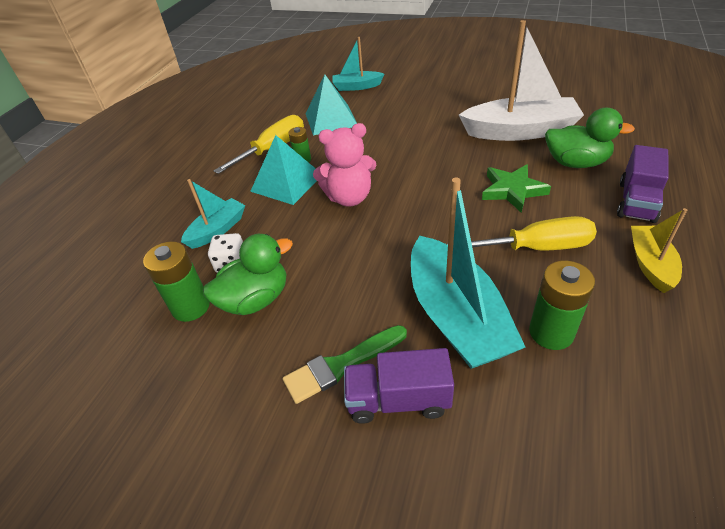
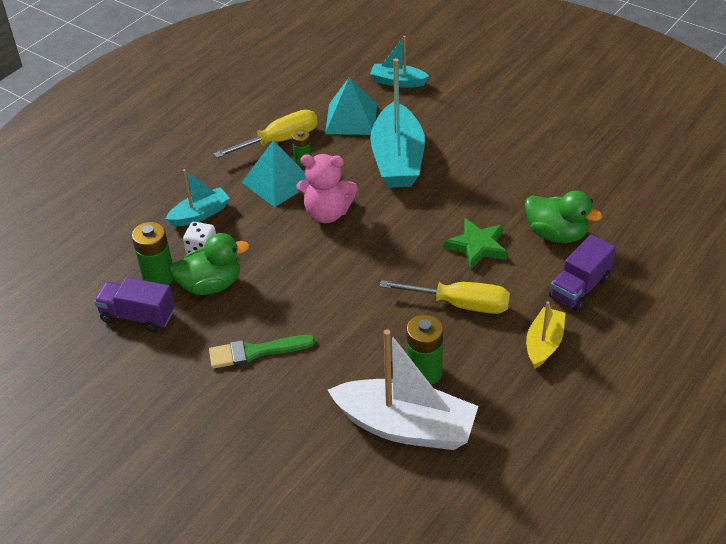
camera: 15 degrees right, 0 degrees up
purple truck [344,348,454,424] -> purple truck moved to [94,277,175,333]
turquoise boat [411,178,525,369] -> turquoise boat moved to [370,58,425,188]
white boat [459,20,584,141] -> white boat moved to [328,329,478,450]

